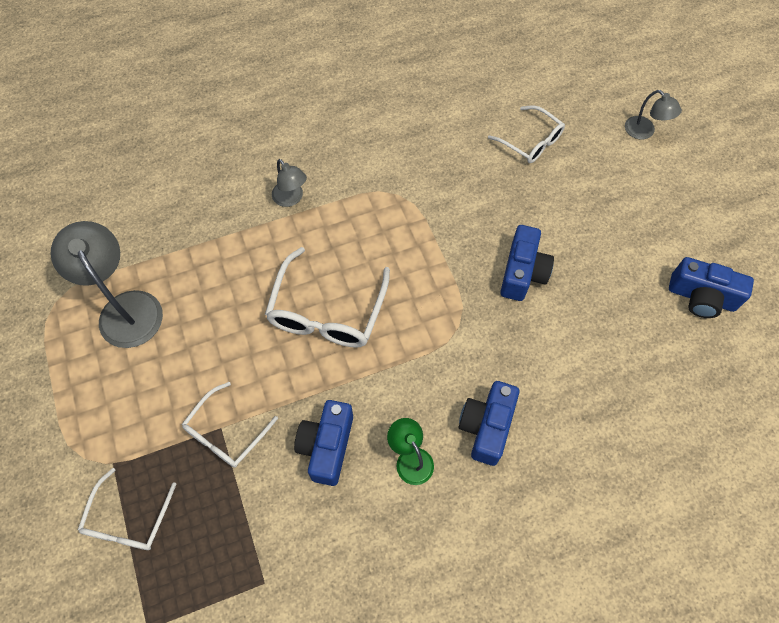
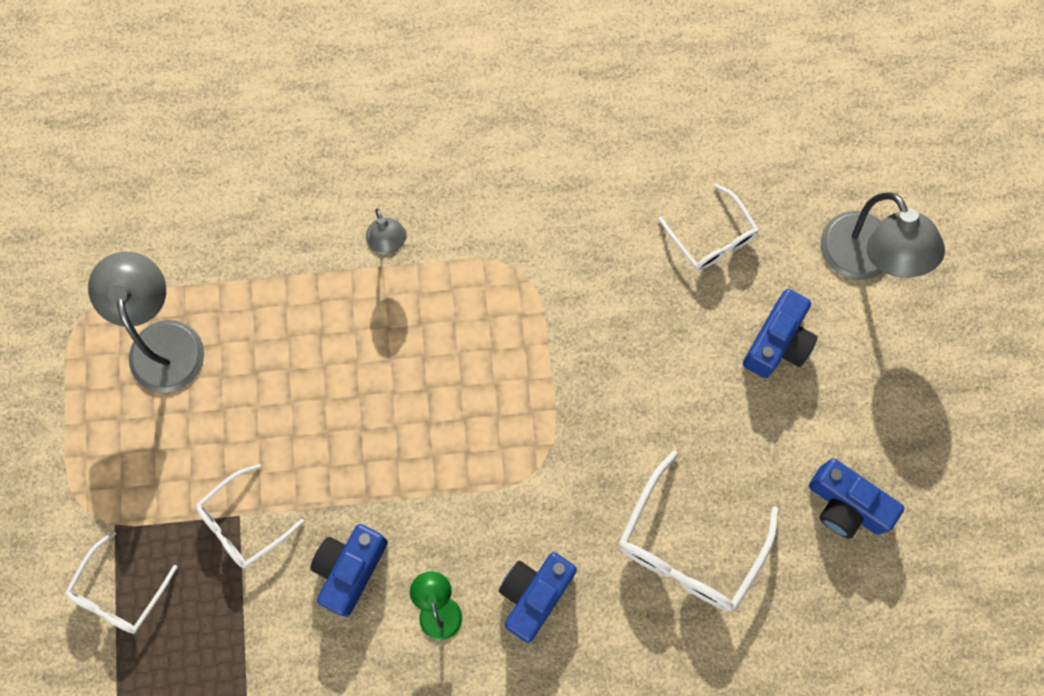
camera: 15 degrees right, 10 degrees up
white glasses [265,247,390,348] -> white glasses moved to [619,451,779,611]
blue camera [500,225,554,301] -> blue camera moved to [743,289,818,378]
grey lamp [625,90,682,139] -> grey lamp [821,192,945,280], size x1.85

